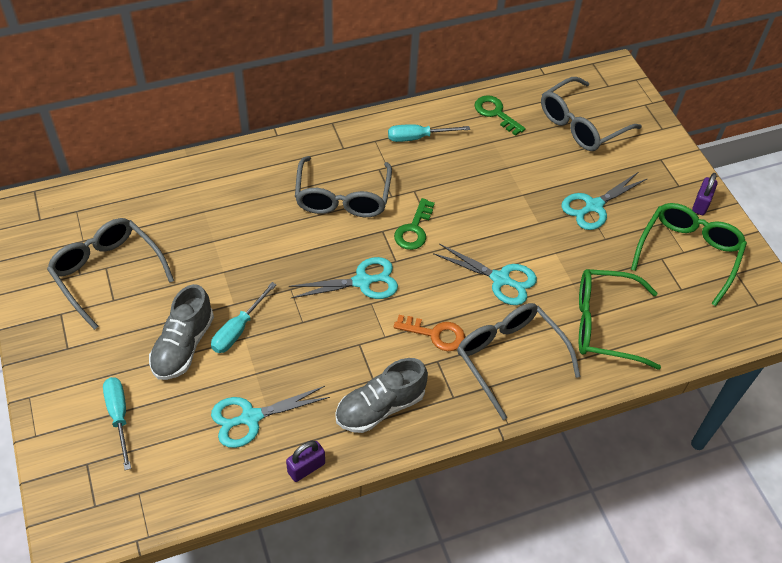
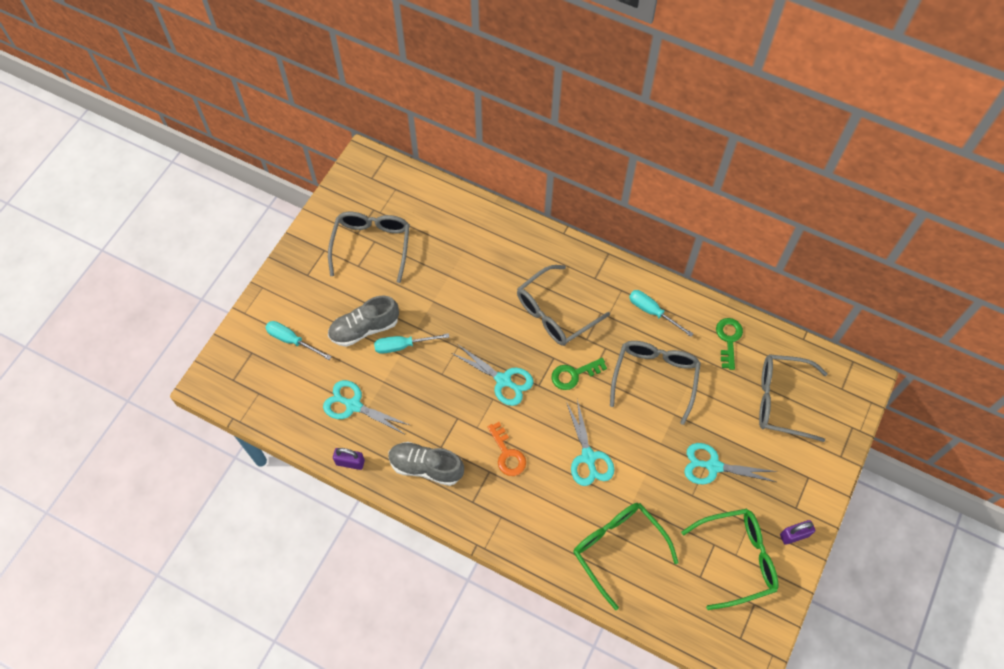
camera: 50 degrees right, 10 degrees up
turquoise screwdriver [103,377,131,470] -> turquoise screwdriver turned 90 degrees counterclockwise [265,321,332,360]
grey glasses [457,303,581,420] -> grey glasses moved to [610,341,701,425]

